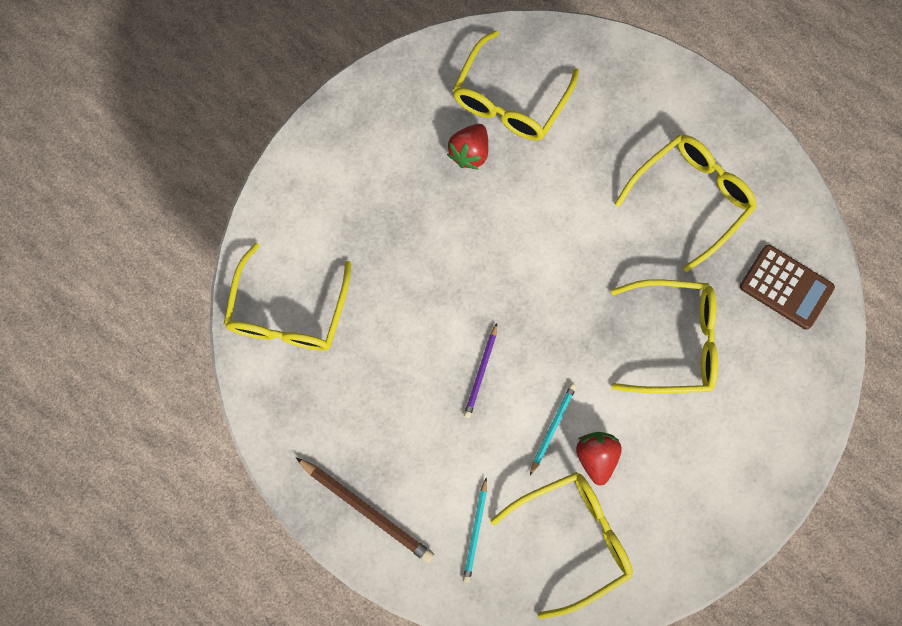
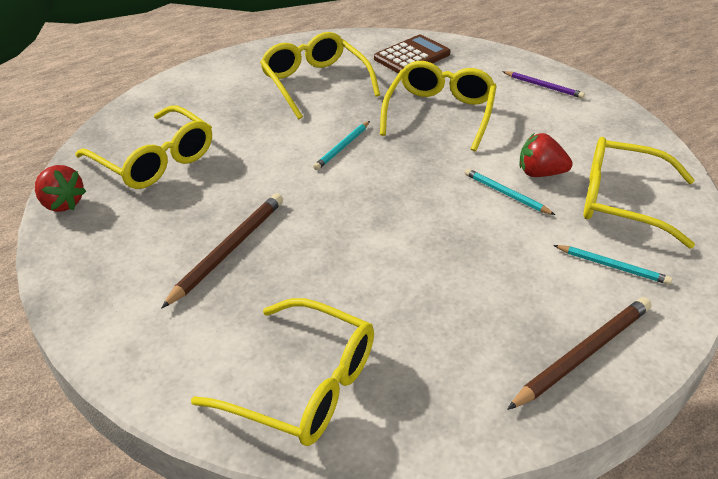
camera: 75 degrees left, 35 degrees down
red strawberry [447,124,488,170] -> red strawberry moved to [35,165,86,212]
purple pencil [464,323,497,418] -> purple pencil moved to [502,71,585,98]
yellow glasses [491,472,633,619] -> yellow glasses turned 60 degrees counterclockwise [584,137,695,248]
none -> brown pencil [161,193,283,309]
none -> turquoise pencil [313,121,370,170]

